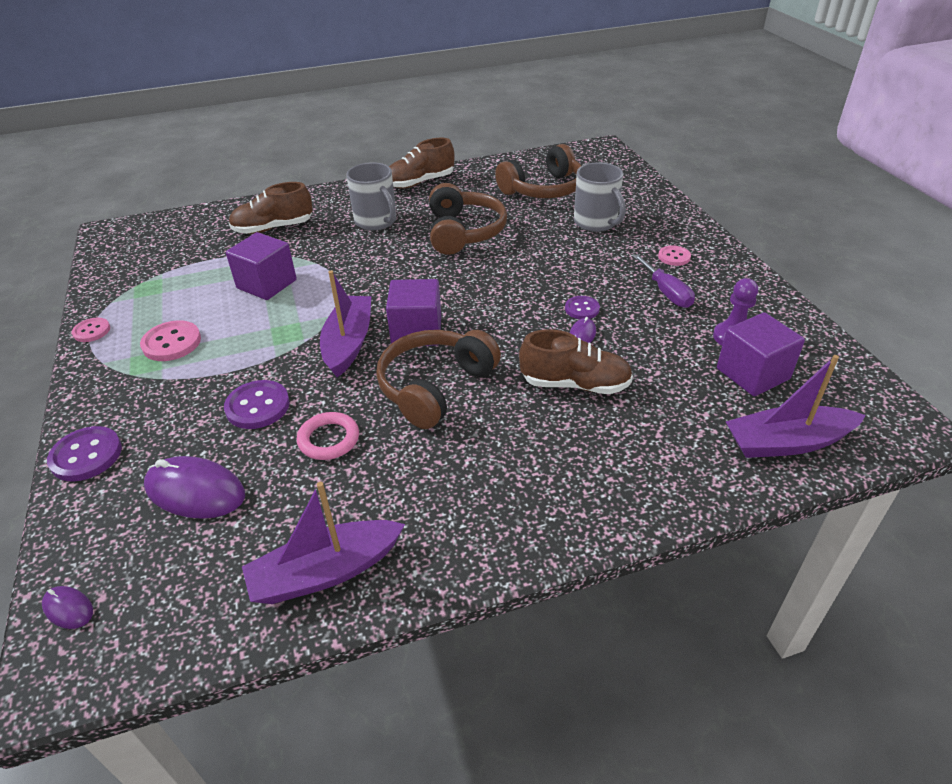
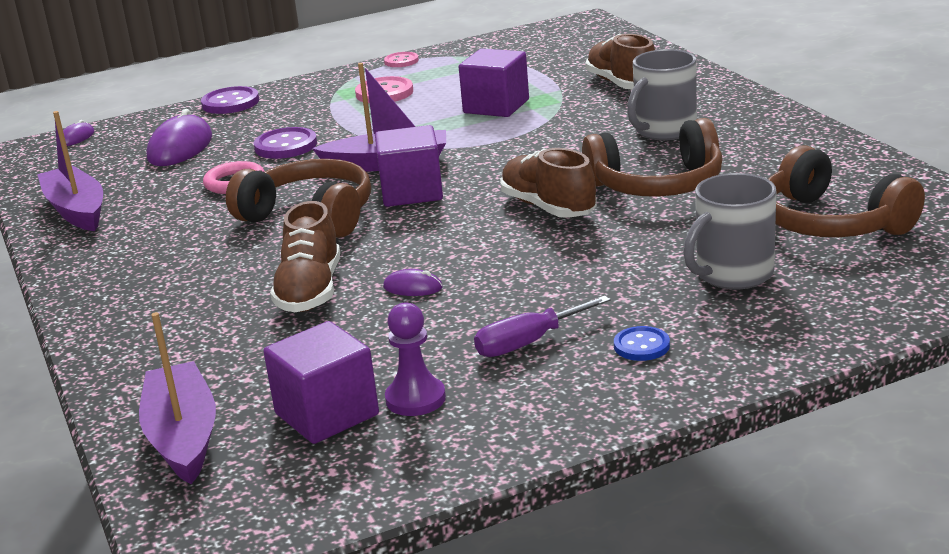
camera: 85 degrees right, 15 degrees down
brown shoe [389,138,454,188] -> brown shoe moved to [500,148,597,218]
purple button [565,296,600,319] -> none
pink button [658,246,691,266] -> blue button [614,326,670,361]

